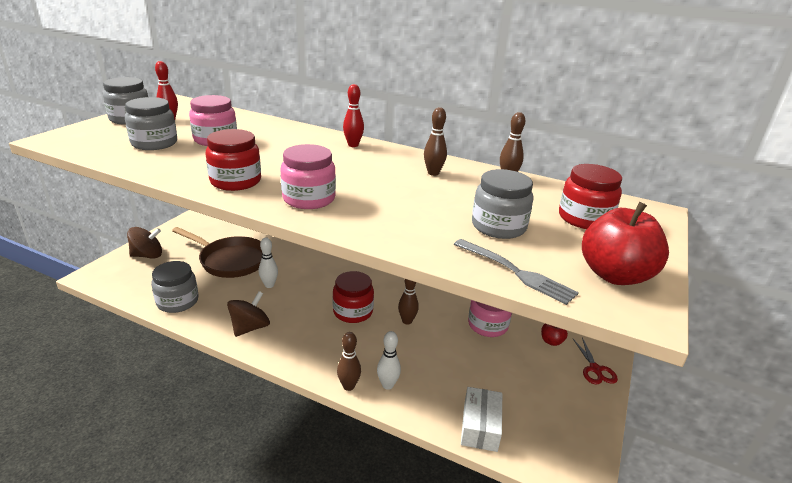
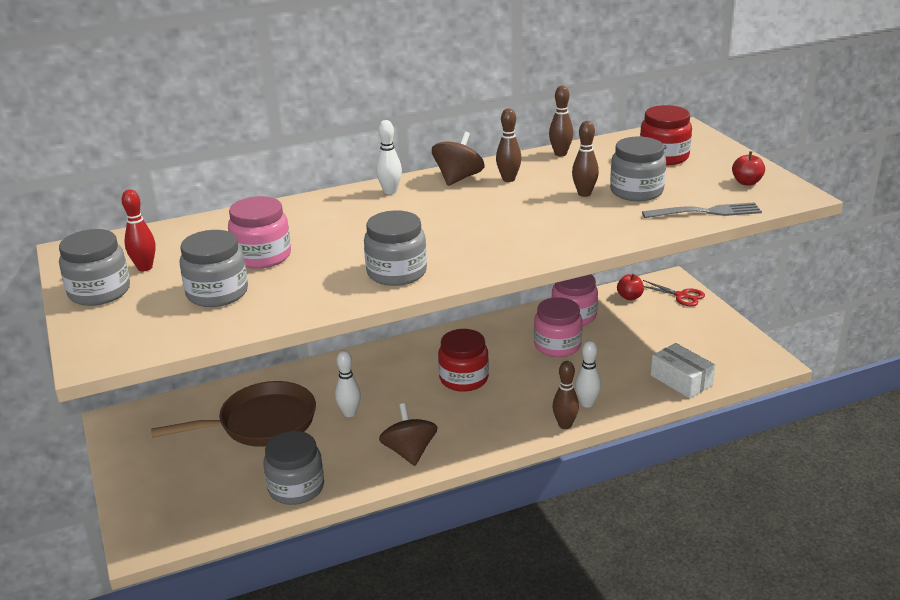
camera: 45 degrees left, 0 degrees up
brown spinning top [127,227,162,259] -> brown spinning top moved to [432,131,485,186]
red jar [205,129,261,191] -> grey jar [364,210,427,286]
pink jar [280,144,336,209] -> pink jar moved to [534,297,583,357]
red bowling pin [343,84,364,147] -> white bowling pin [376,120,402,194]
brown bowling pin [398,279,419,325] -> brown bowling pin moved to [572,121,599,197]
red apple [582,202,669,285] -> red apple [732,151,765,186], size x0.49

